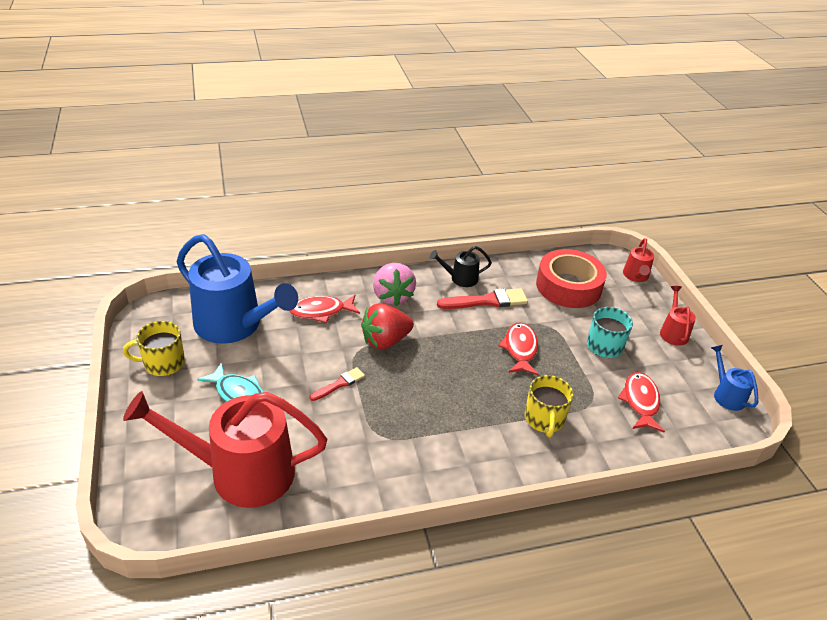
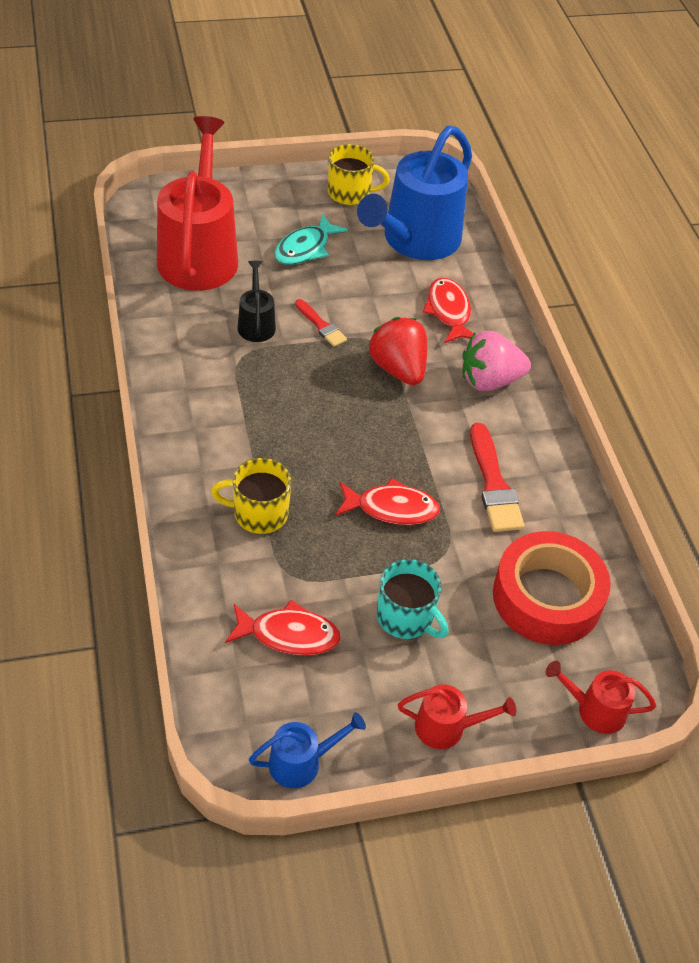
camera: 90 degrees right, 10 degrees up
yellow mug [123,321,185,376] -> yellow mug turned 105 degrees clockwise [328,144,390,205]
black watering can [430,246,492,287] -> black watering can moved to [237,261,276,342]

